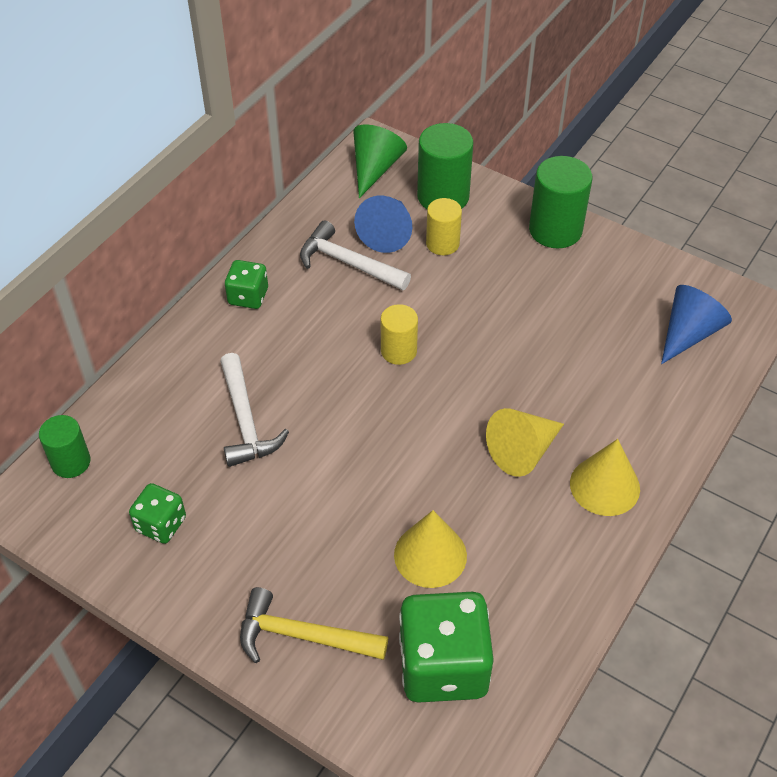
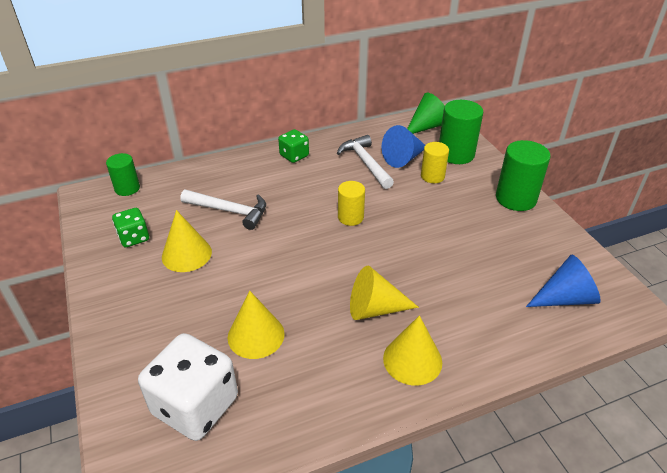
camera: 35 degrees right, 10 degrees down
white hammer [220,353,289,467] -> white hammer turned 90 degrees counterclockwise [180,190,266,230]
yellow hammer [240,587,388,663] -> none
green dice [399,592,494,703] -> white dice [138,333,238,441]
none -> yellow cone [162,210,212,272]

